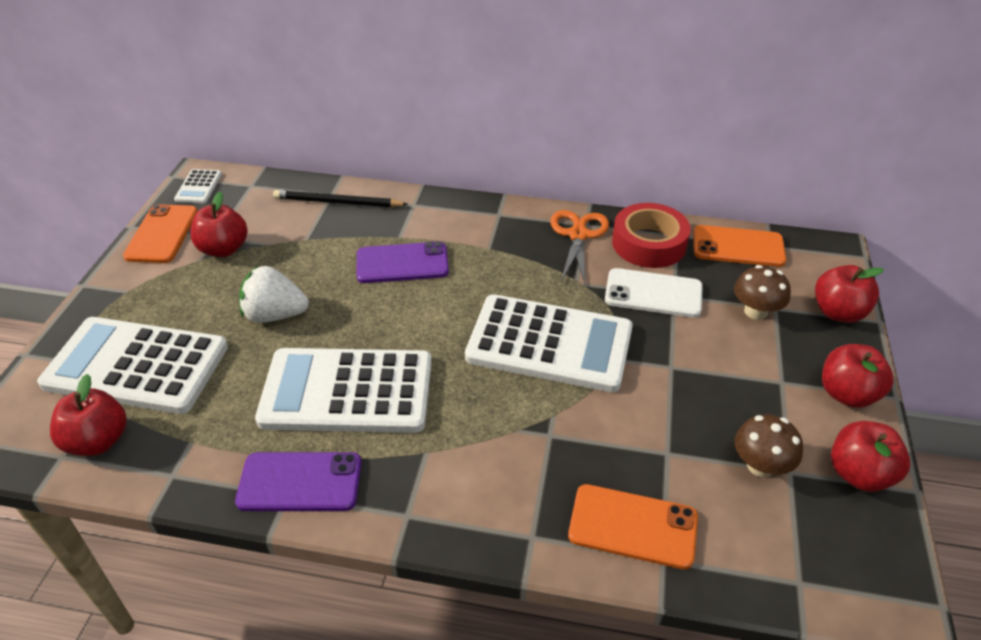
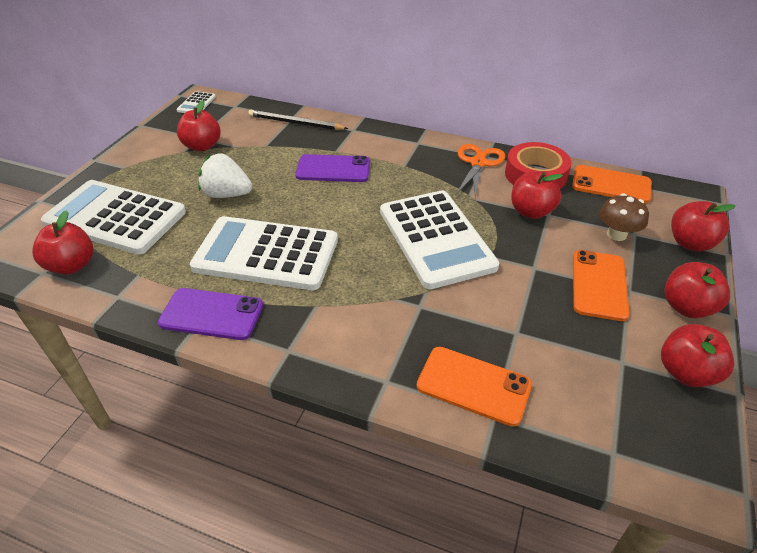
camera: 10 degrees right, 0 degrees up
orange phone [123,204,198,263] -> orange phone moved to [573,250,630,321]
white calculator [465,294,633,392] -> white calculator turned 45 degrees clockwise [380,190,499,289]
white phone [605,268,703,318] -> red apple [511,171,563,219]
brown mushroom [735,414,803,477] -> none

